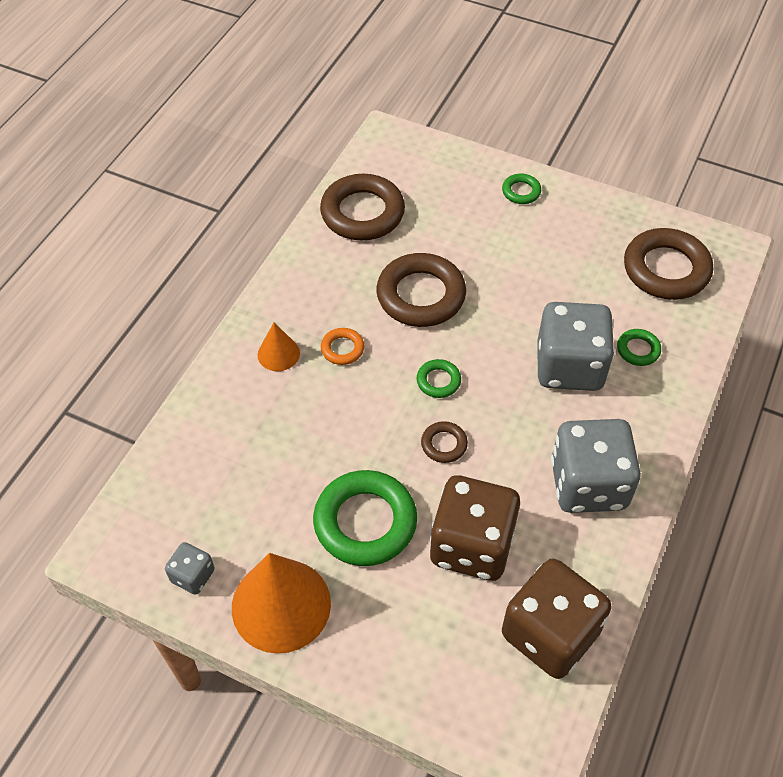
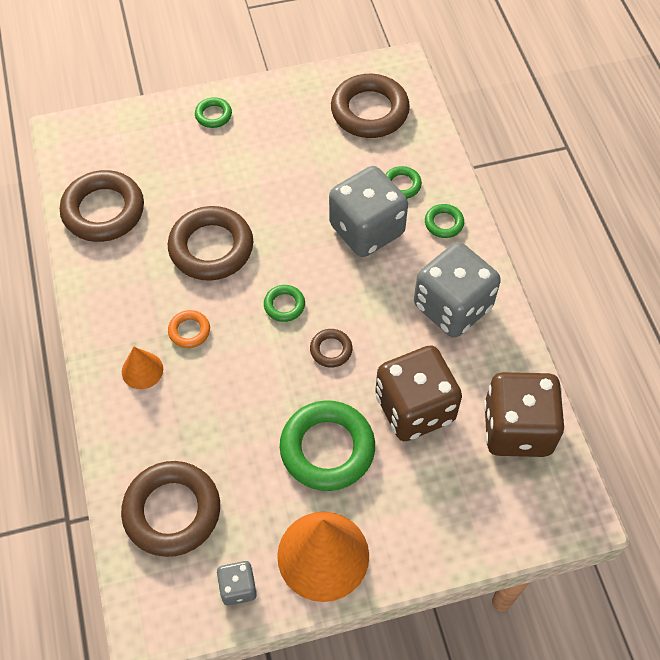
camera: 40 degrees left, 5 degrees up
none -> brown ring [121,461,220,557]
none -> green ring [425,204,464,238]

